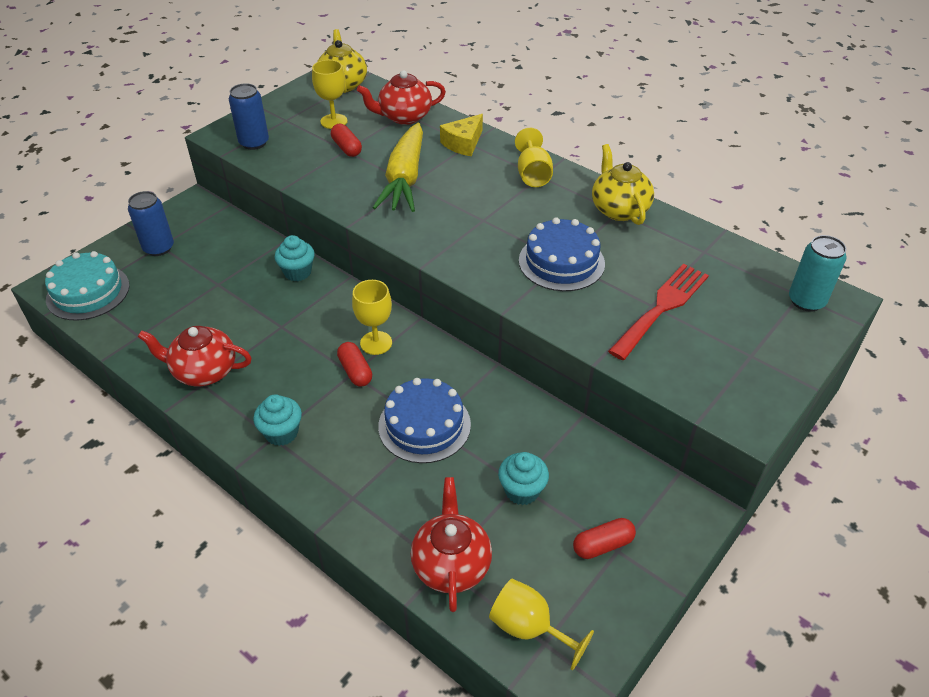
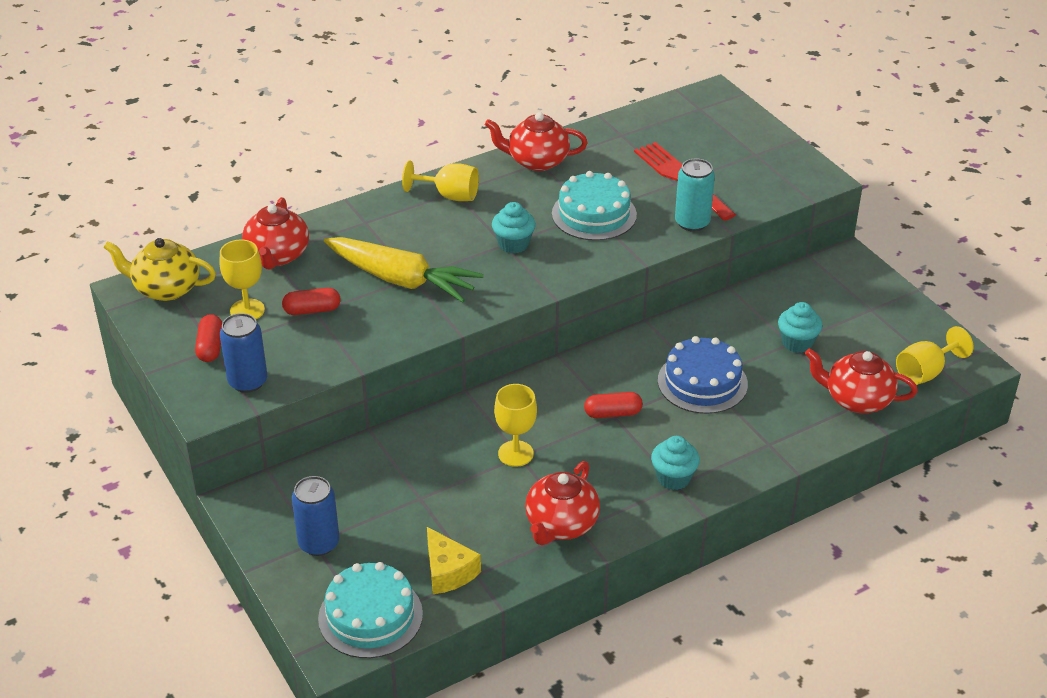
camera: 70 degrees left, 5 degrees down
turquoise cupcake [274,235,315,281] -> turquoise cupcake moved to [492,202,536,254]
yellow goblet [352,280,392,355] -> yellow goblet moved to [494,384,537,467]
yellow cheese [440,114,483,156] -> yellow cheese moved to [427,527,481,594]
blue cake [519,217,605,291] -> turquoise cake [552,171,637,241]
red capsule [573,518,636,559] -> red capsule moved to [195,314,222,362]
yellow teapot [592,144,654,225] -> red teapot [485,112,588,171]
turquoise can [789,235,847,312] -> turquoise can moved to [675,158,715,232]

